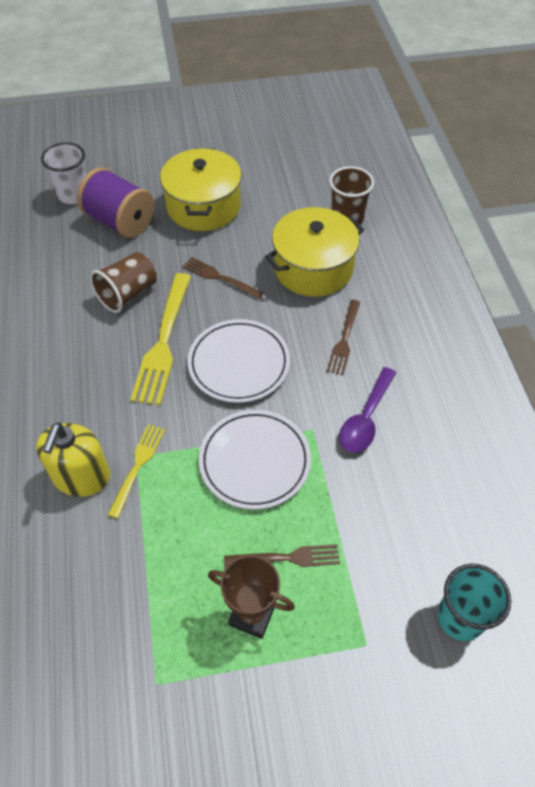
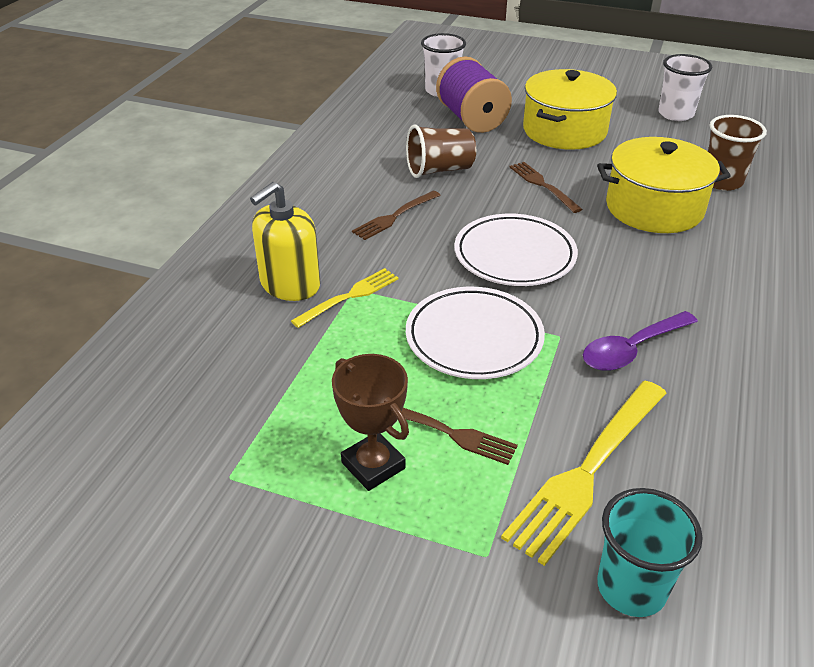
camera: 30 degrees right, 15 degrees down
yellow fork [130,273,191,405] -> yellow fork moved to [501,381,666,566]
brown fork [327,300,360,375] -> brown fork moved to [352,191,441,240]
none -> white cup [658,54,712,121]

